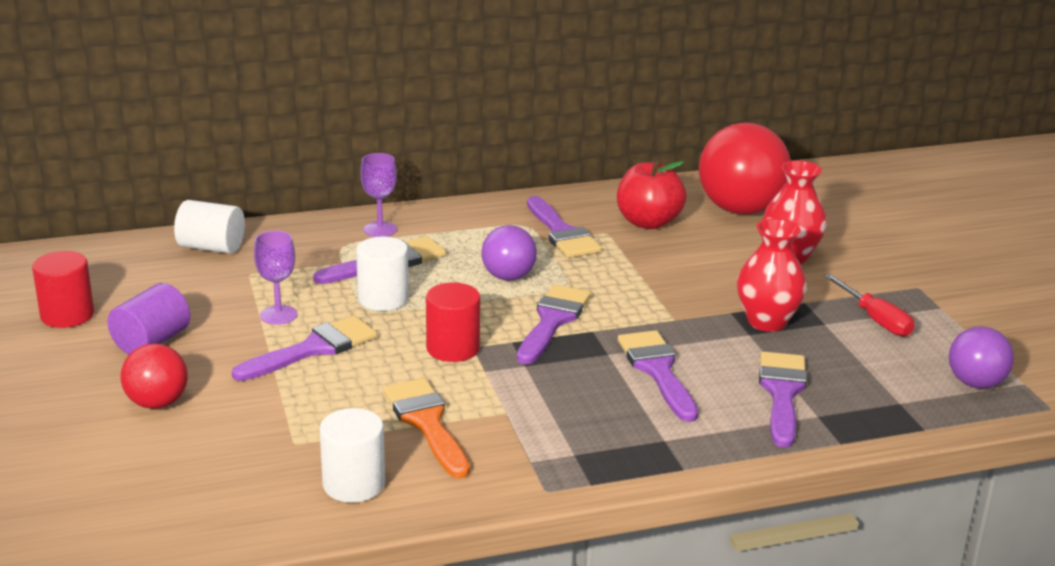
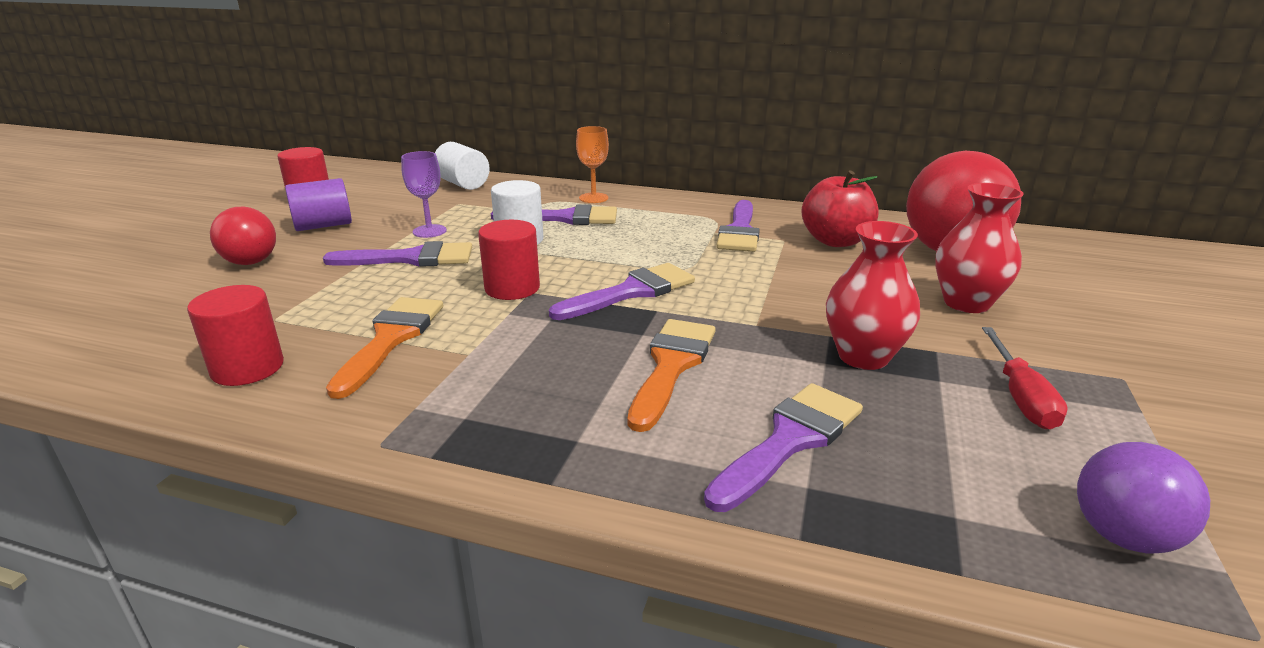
camera: 35 degrees right, 0 degrees up
white cylinder [320,408,385,502] -> red cylinder [187,285,284,386]
purple goblet [360,153,397,237] -> orange goblet [576,126,609,203]
purple ball [481,225,537,281] -> none
purple brush [618,330,698,422] -> orange brush [628,319,716,432]

